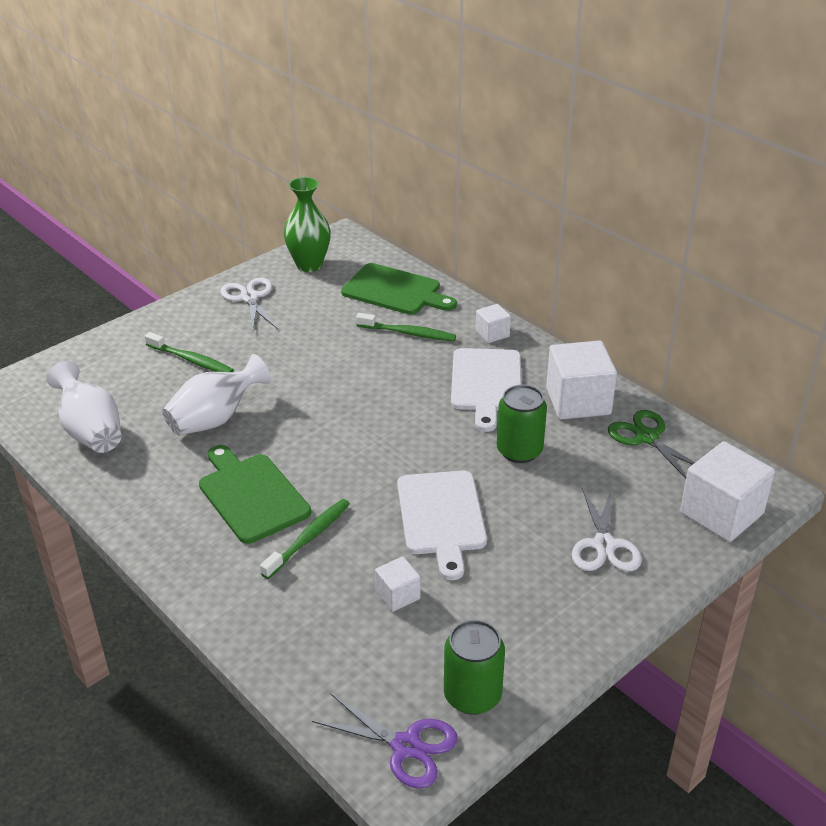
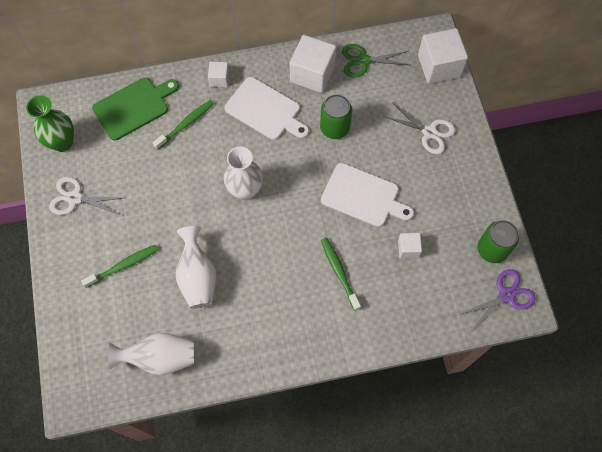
camera: 60 degrees left, 30 degrees up
green cutting board [199,445,311,544] -> none
none -> white vase [224,147,263,200]

